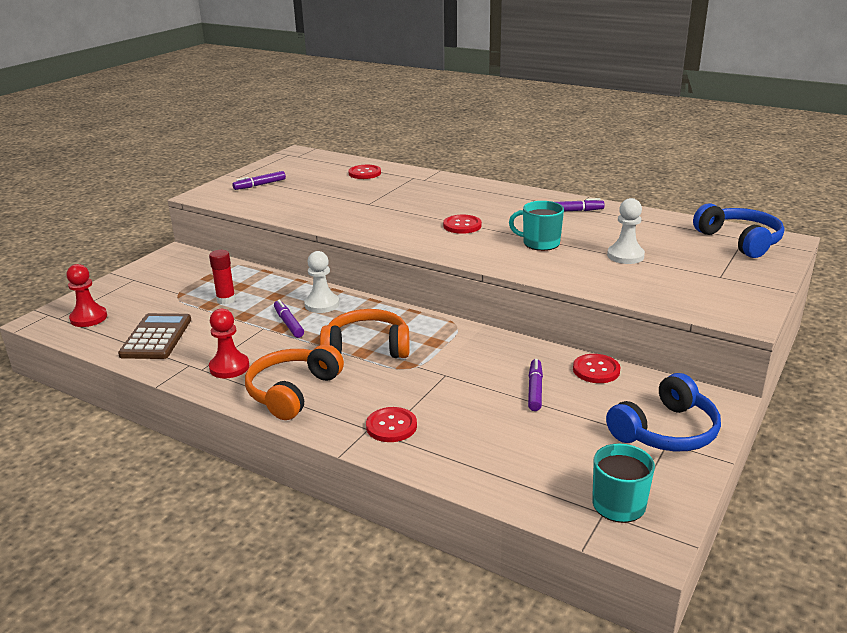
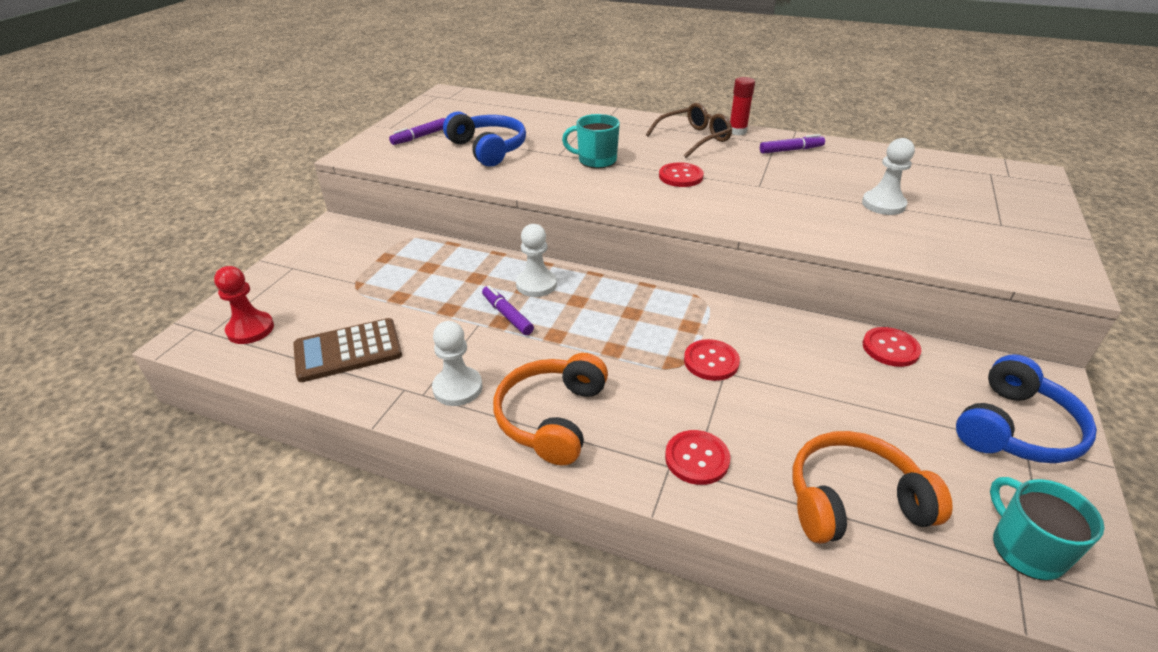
camera: 10 degrees left, 10 degrees up
brown calculator [118,313,191,359] -> brown calculator turned 105 degrees counterclockwise [293,318,402,382]
red glue stick [209,250,236,305] -> red glue stick moved to [730,77,755,135]
red pawn [209,309,249,378] -> white pawn [432,321,483,406]
orange headphones [320,309,410,358] -> orange headphones moved to [792,431,953,544]
red button [348,165,381,179] -> red button moved to [684,339,740,381]
turquoise mug [509,201,564,251] -> turquoise mug moved to [562,114,620,168]
purple marker [528,359,543,411] -> none
blue headphones [693,203,784,258] -> blue headphones moved to [443,111,526,167]
none -> brown glasses [646,103,732,158]

